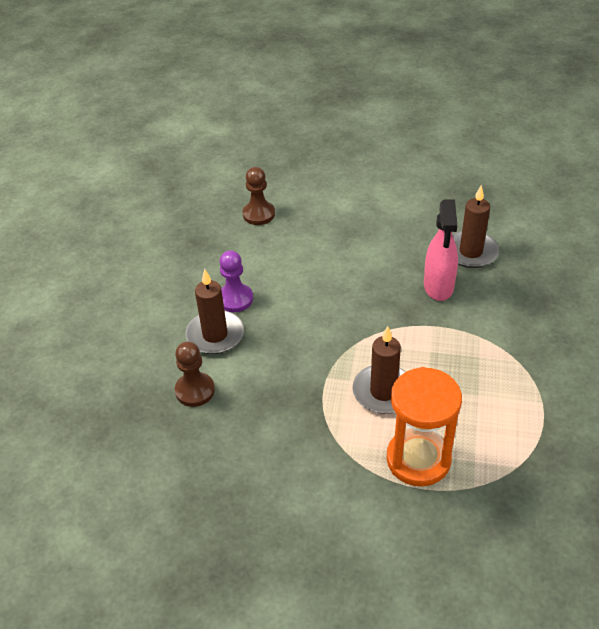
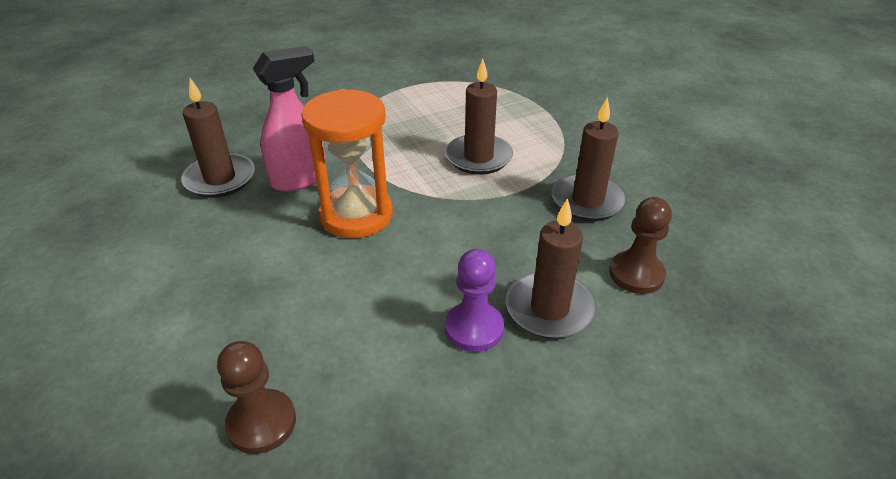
camera: 130 degrees left, 5 degrees down
orange hourglass [387,367,462,487] -> orange hourglass moved to [301,89,393,238]
none -> brown candle [552,97,627,221]

